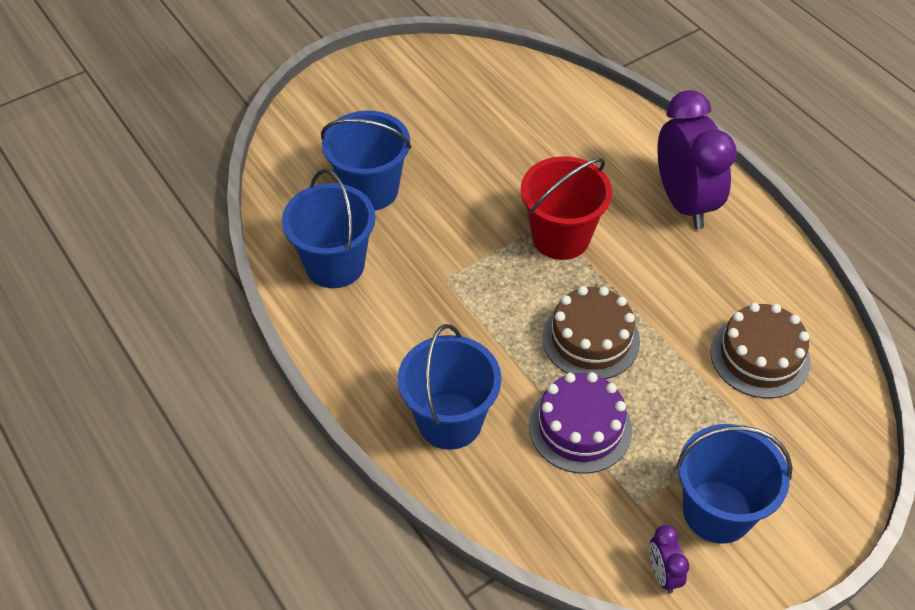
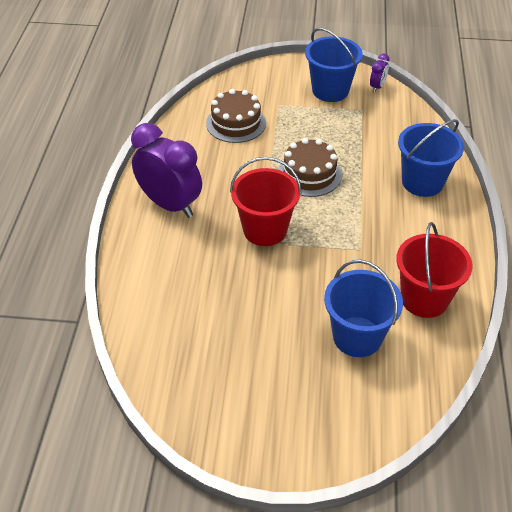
camera: 140 degrees left, 5 degrees down
blue bucket [282,169,375,288] -> red bucket [396,222,473,318]
purple cake [529,372,632,473] -> none
purple clock [657,90,737,229] -> purple clock turned 105 degrees clockwise [131,123,202,218]

